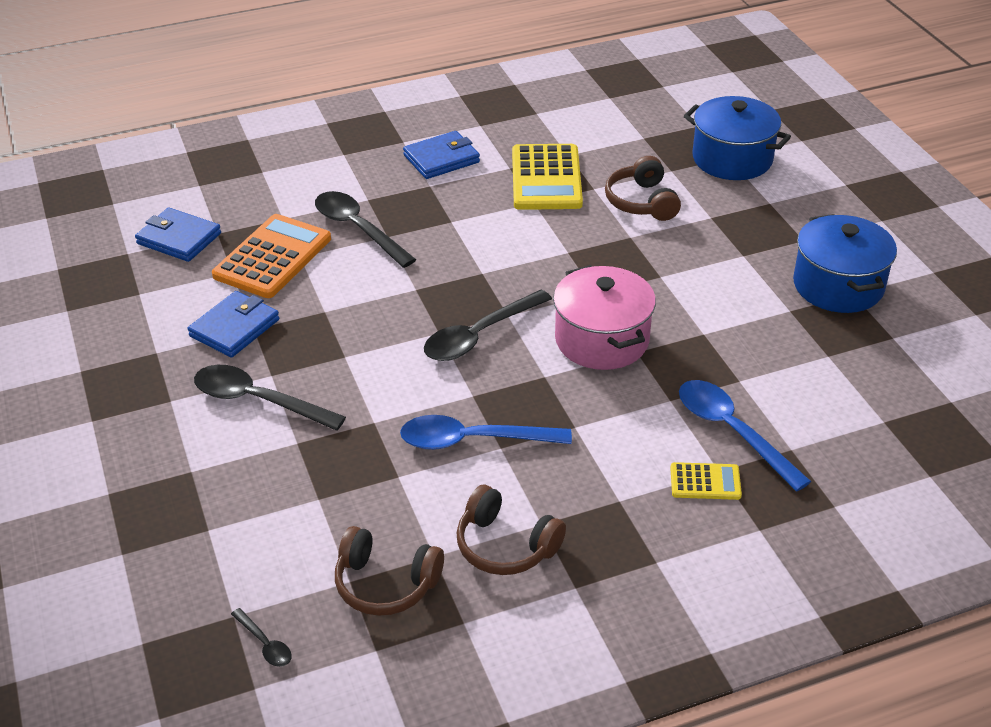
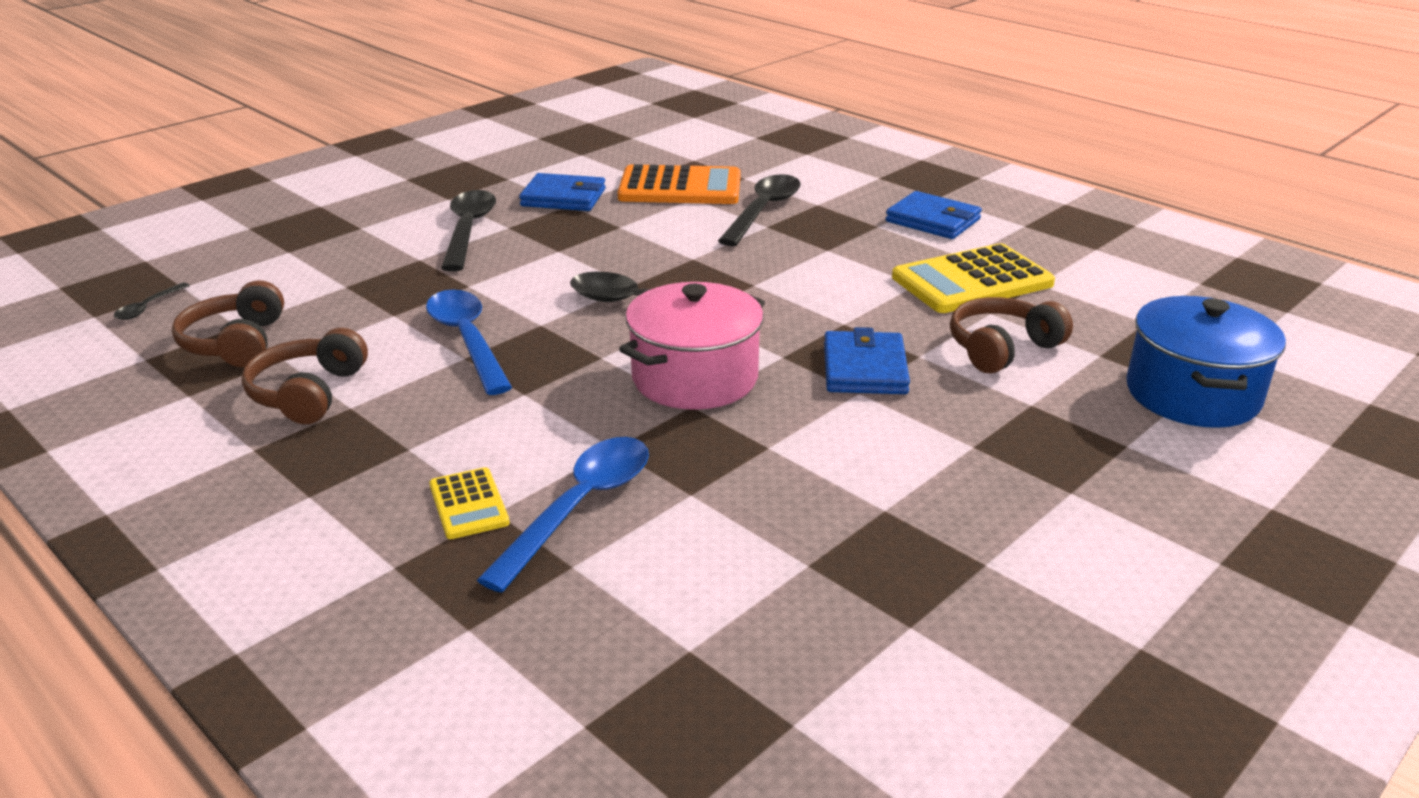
camera: 65 degrees right, 10 degrees down
blue wallet [135,208,221,262] -> blue wallet moved to [824,327,910,394]
blue pot [793,214,897,313] -> none

